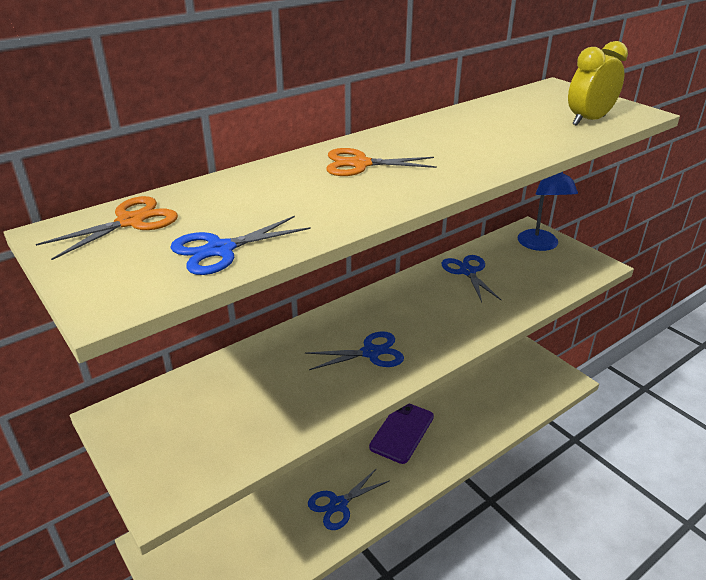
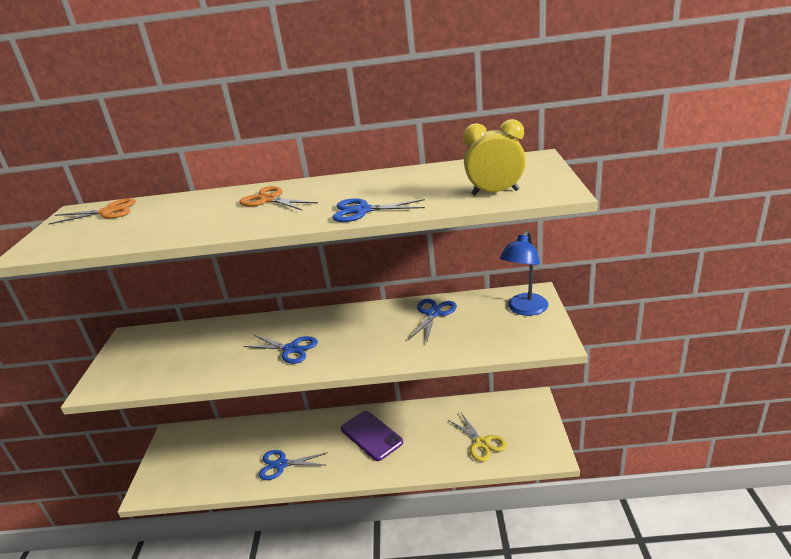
camera: 40 degrees right, 5 degrees down
blue scissors [170,216,311,275] -> blue scissors moved to [333,198,425,222]
purple phone [369,403,434,464] -> purple phone turned 75 degrees clockwise [341,411,403,461]
none -> yellow scissors [448,413,507,462]

